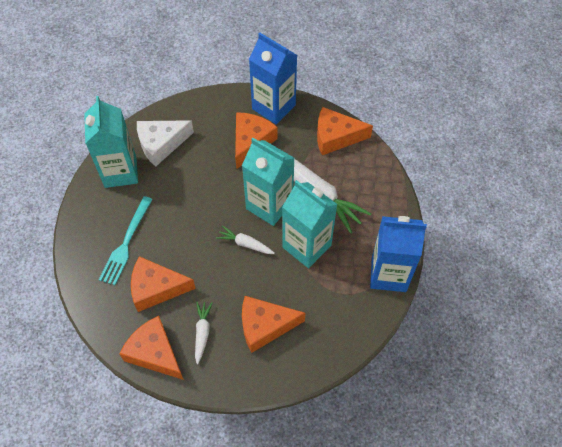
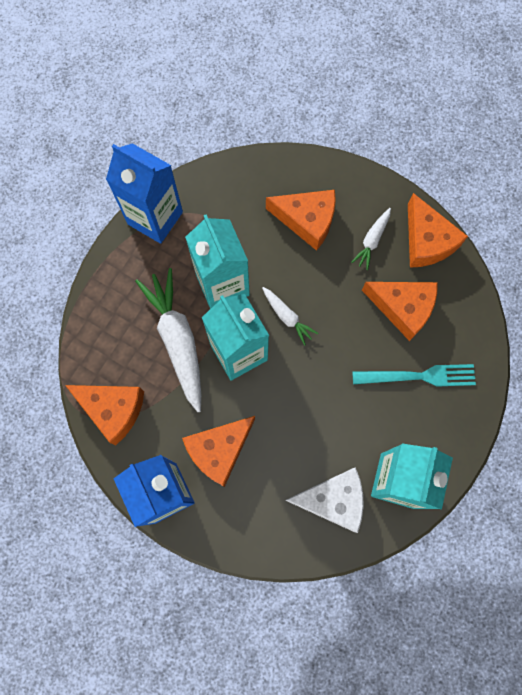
camera: 155 degrees left, 15 degrees up
turquoise fork [99,196,153,285] -> turquoise fork turned 45 degrees clockwise [352,364,476,387]

